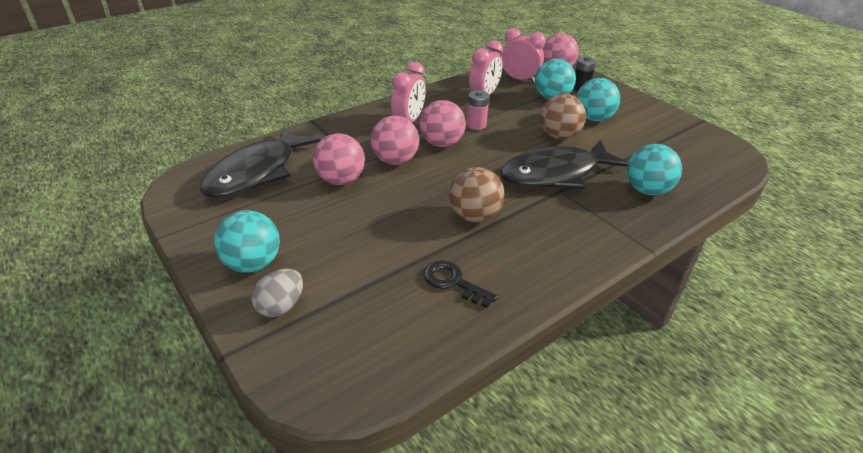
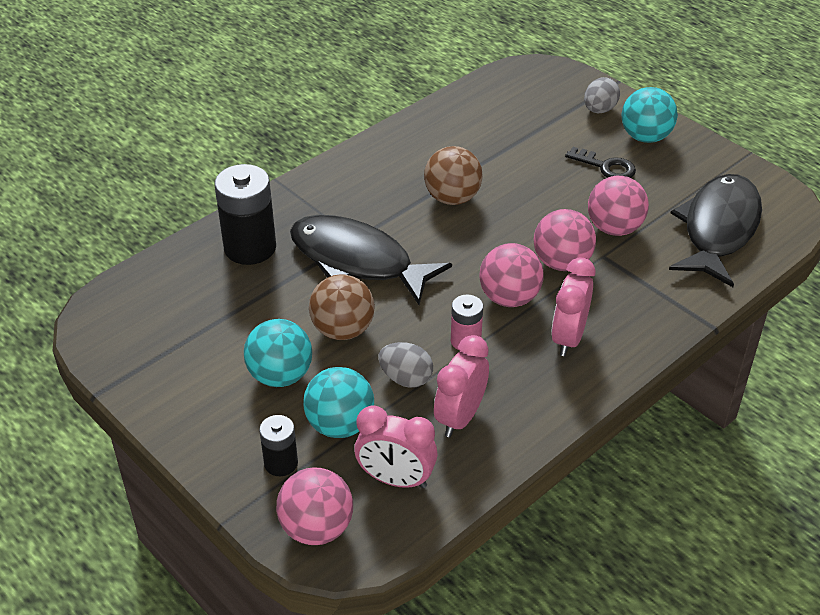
camera: 175 degrees right, 5 degrees up
black key [423,260,498,308] -> black key moved to [565,147,636,178]
black fish [500,140,628,189] -> black fish turned 120 degrees counterclockwise [290,215,452,305]
turquoise ball [627,144,682,195] -> black battery [215,164,276,265]
none -> grey egg [378,342,433,388]

